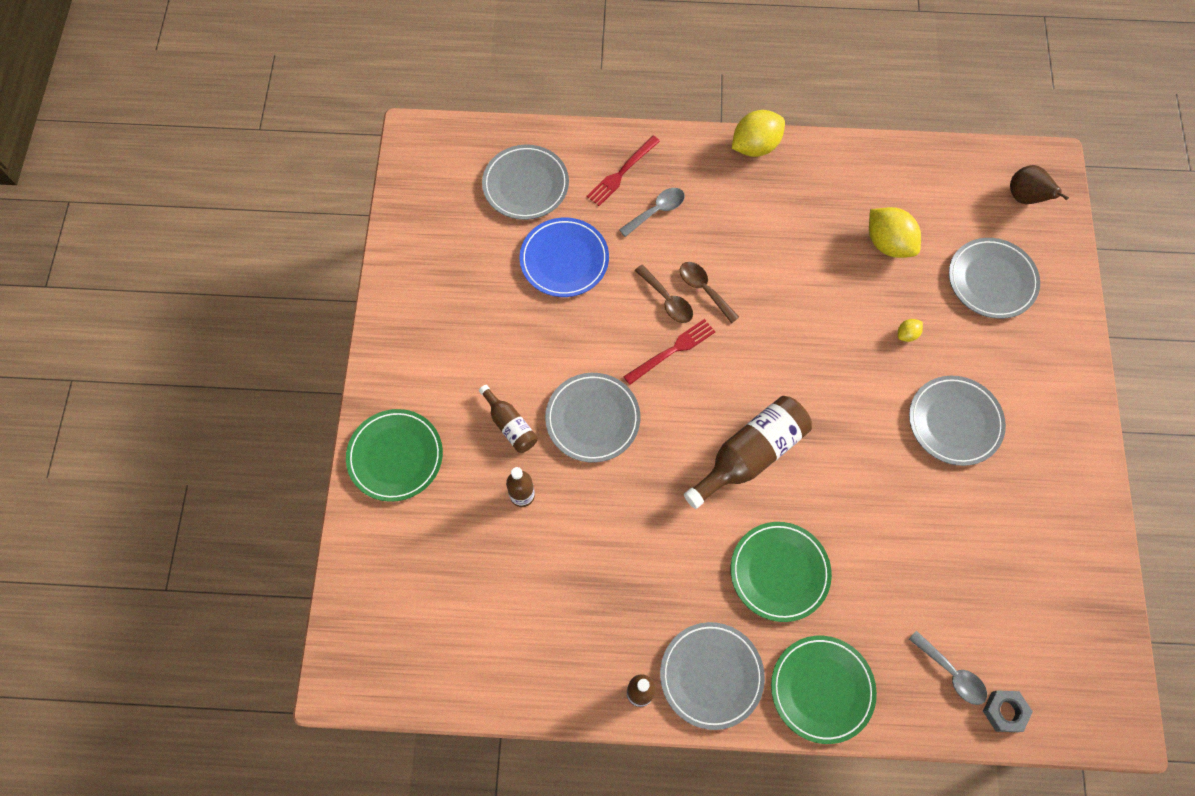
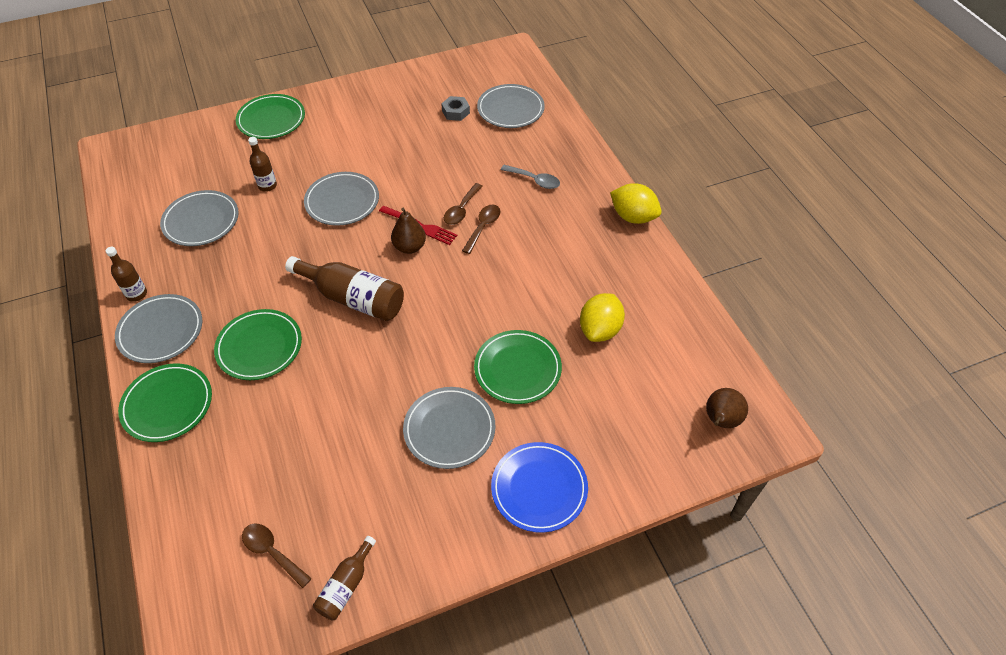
camera: 65 degrees right, 15 degrees down
brown bottle [479,385,538,453] -> brown bottle moved to [313,536,376,621]
blue plate [520,218,609,297] -> blue plate moved to [491,442,588,533]
red fork [587,136,660,206] -> none
yellow lemon [898,319,923,342] -> green plate [474,330,562,404]
grey spoon [909,631,987,705] -> none
grey plate [949,238,1040,319] -> grey plate moved to [160,190,239,246]
grey nut [983,690,1033,732] -> grey nut moved to [441,96,470,121]
none -> brown spoon [242,524,312,588]
none -> brown pear [391,208,426,254]

